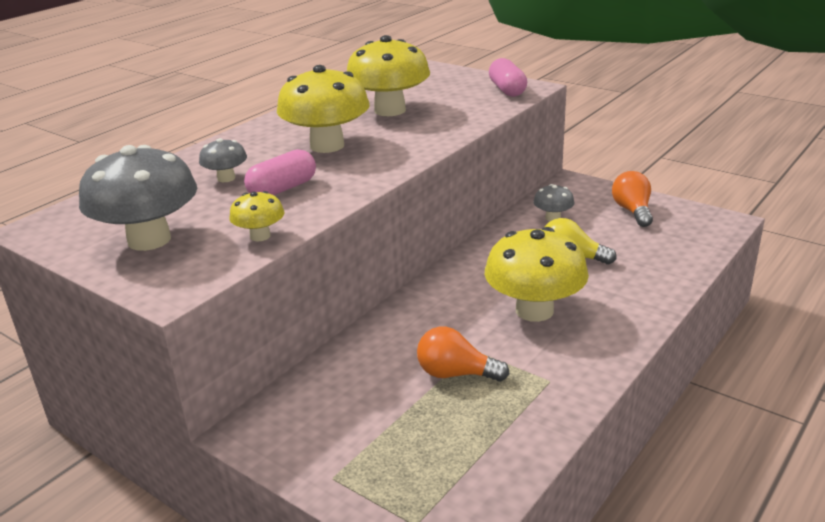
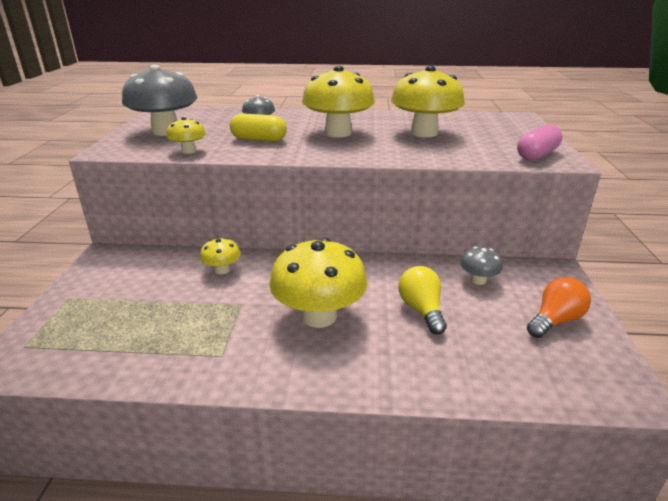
camera: 55 degrees right, 0 degrees up
pink capsule [244,149,316,195] -> yellow capsule [230,113,287,142]
orange light bulb [417,327,509,382] -> none
none -> yellow mushroom [200,238,241,275]

